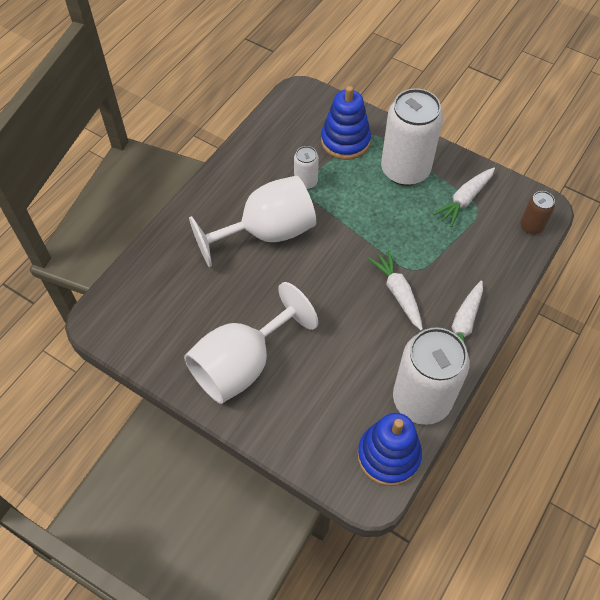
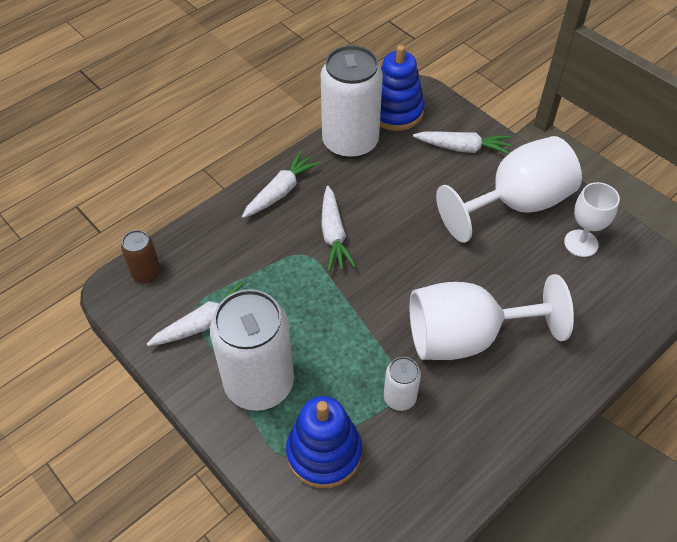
camera: 165 degrees left, 5 degrees down
none -> white carrot [413,132,511,154]
none -> white goblet [564,182,620,257]

